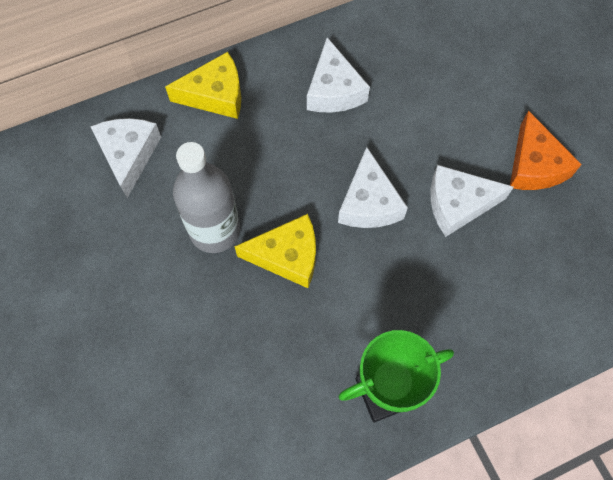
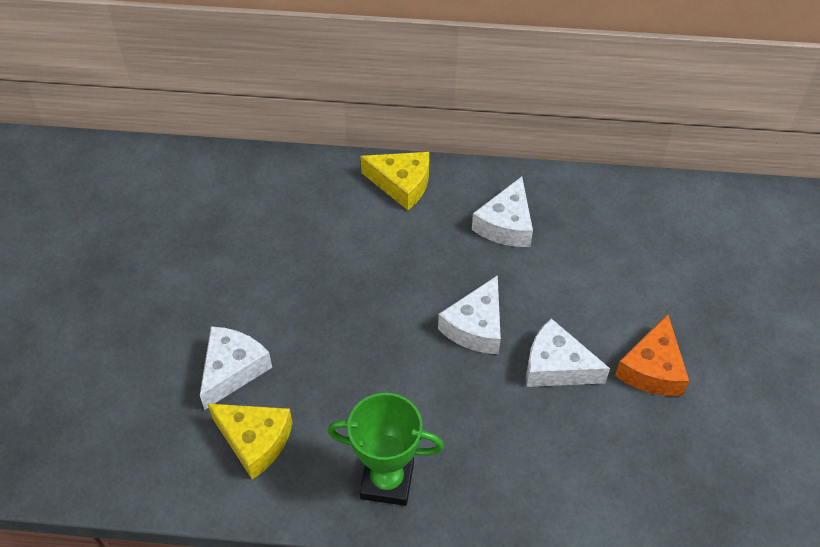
camera: 30 degrees right, 15 degrees down
white cheese [90,118,161,198] -> white cheese moved to [200,326,272,410]
grey bottle [173,142,240,253] -> none
yellow cheese [234,214,316,288] -> yellow cheese moved to [208,404,292,479]

